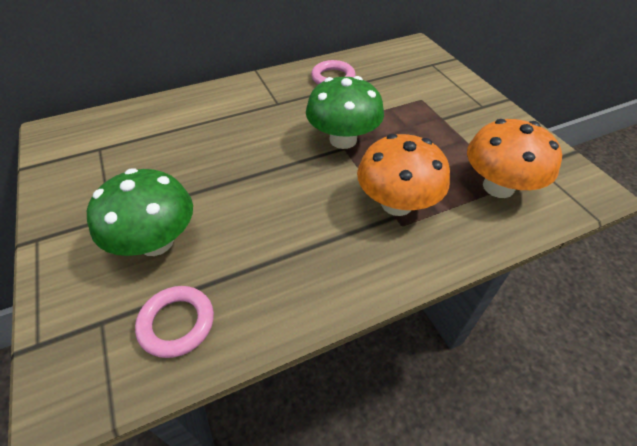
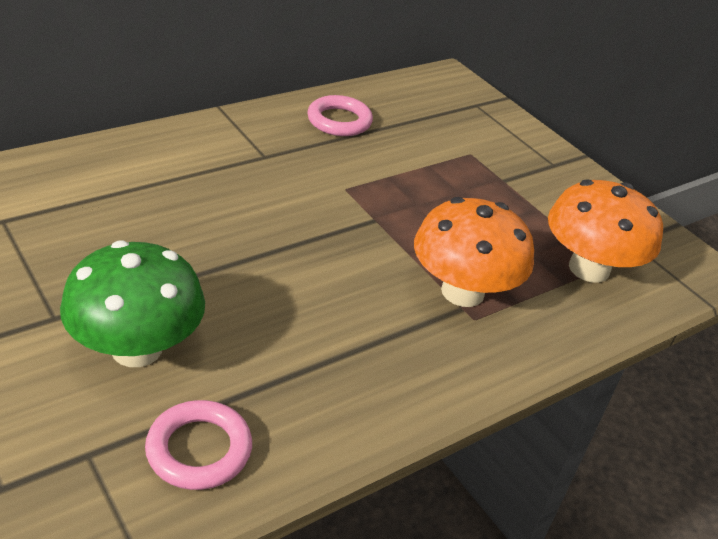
camera: 15 degrees left, 10 degrees down
green mushroom [306,76,384,149] -> none

